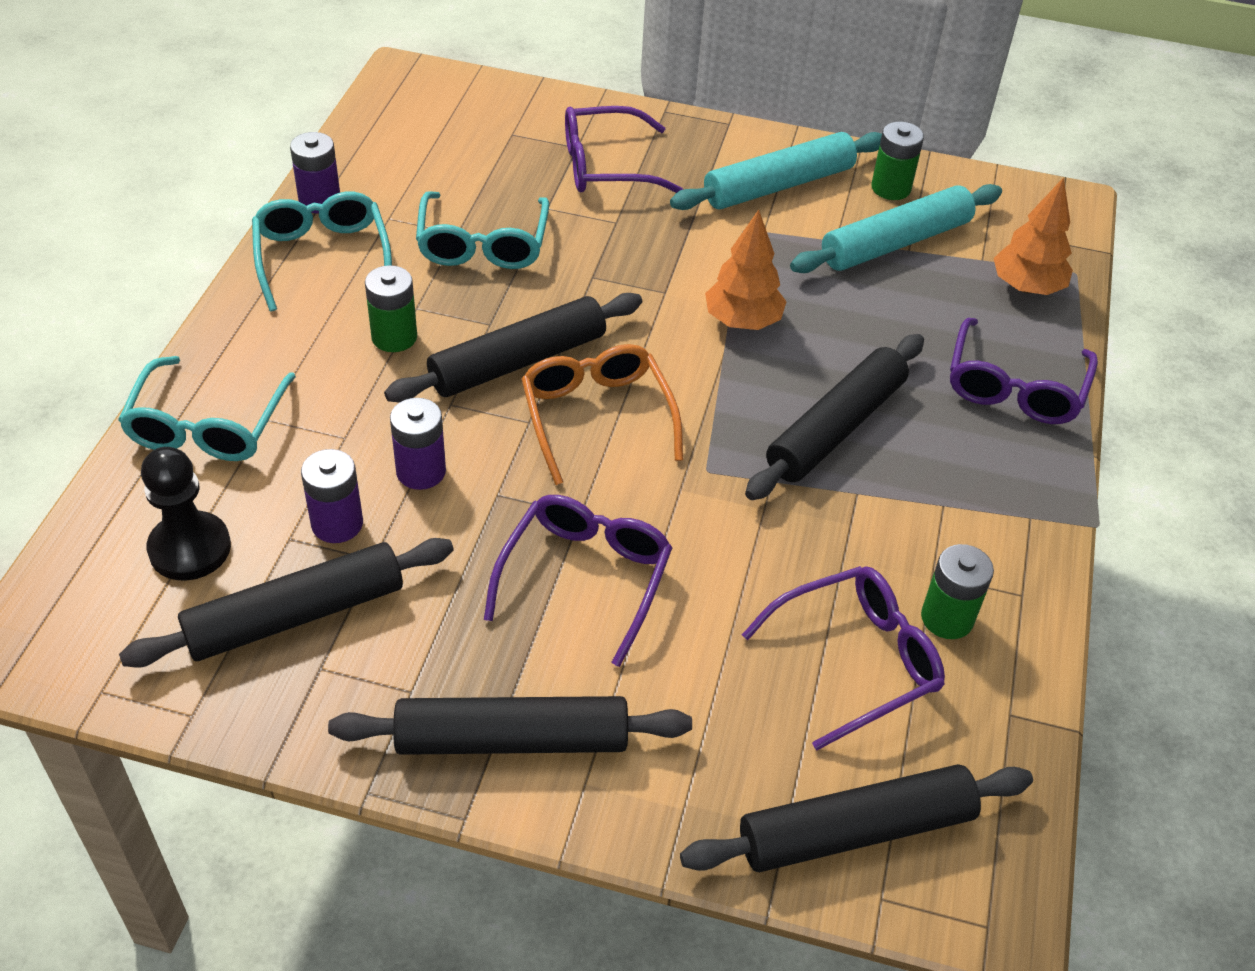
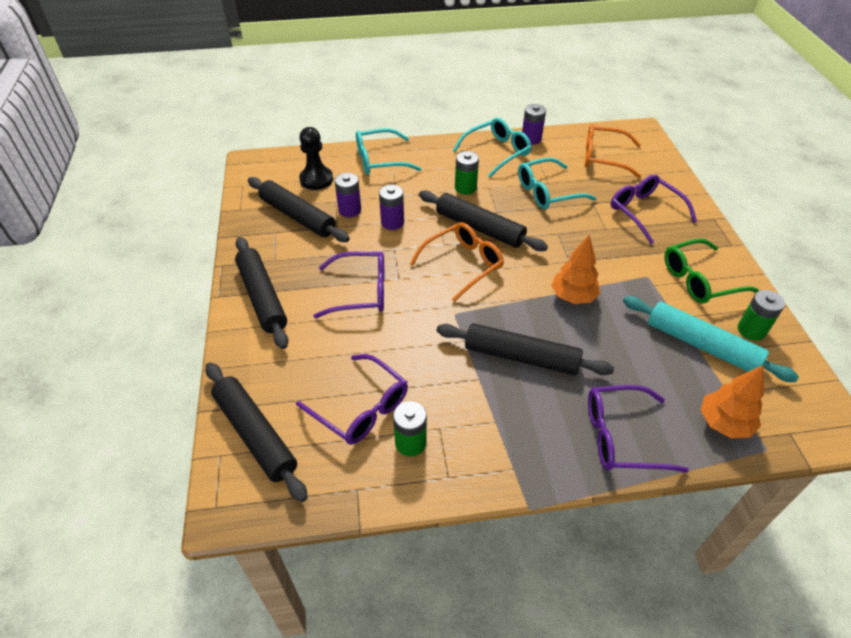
camera: 70 degrees right, 0 degrees up
turquoise rolling pin [670,132,882,210] -> green glasses [664,238,759,303]
none -> orange glasses [585,124,642,178]

